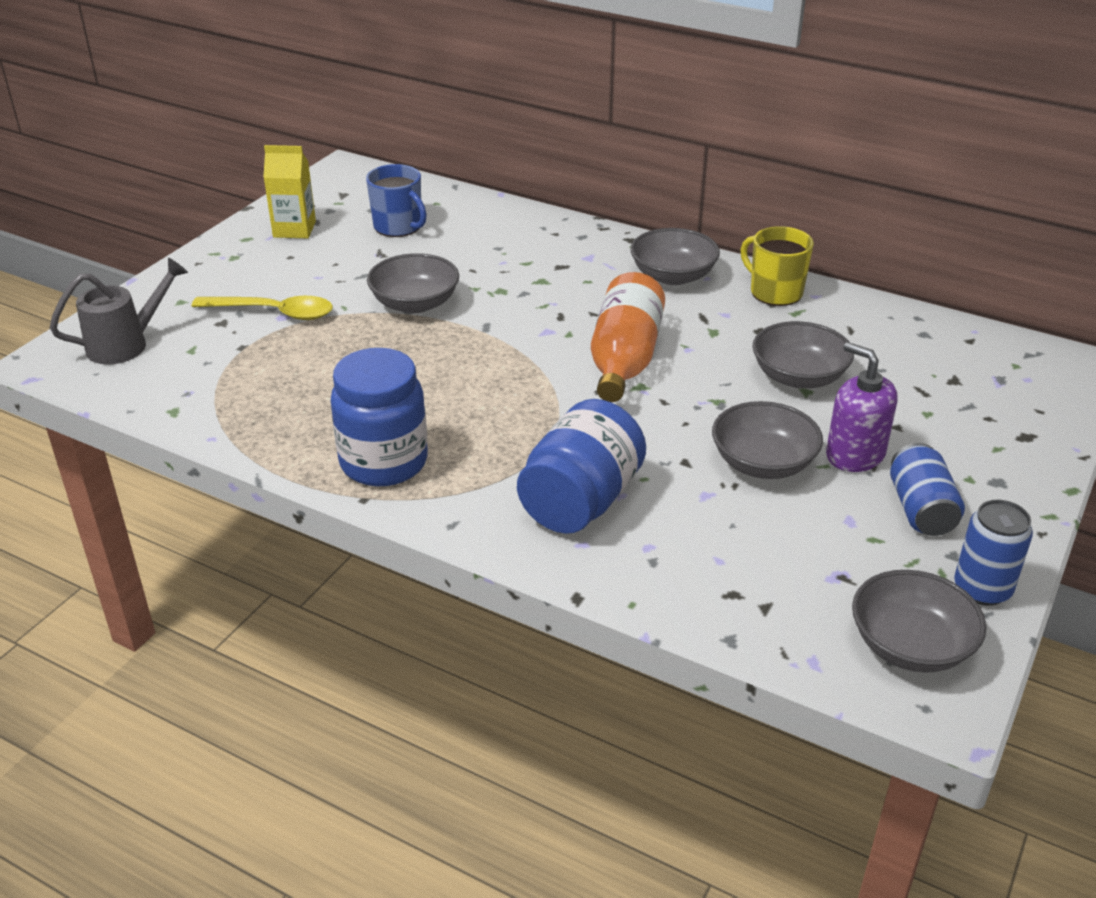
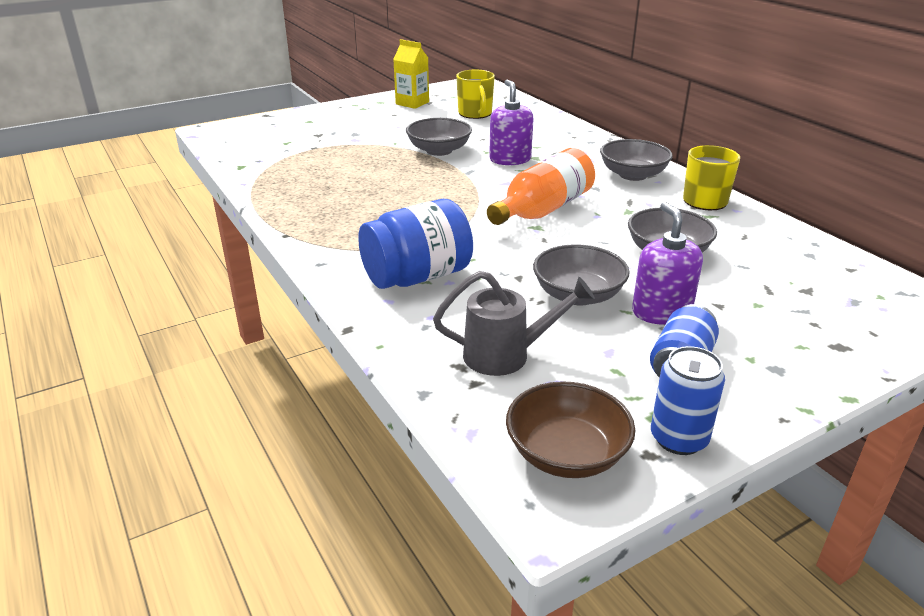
camera: 30 degrees right, 5 degrees down
grey watering can [50,258,188,364] -> grey watering can moved to [433,271,595,376]
yellow spoon [191,296,333,320] -> none
blue jar [331,348,428,486] -> none
blue mug [366,164,427,237] -> yellow mug [456,70,495,119]
grey bowl [852,570,987,673] -> brown bowl [506,381,635,478]
none -> purple soap dispenser [489,80,534,165]

